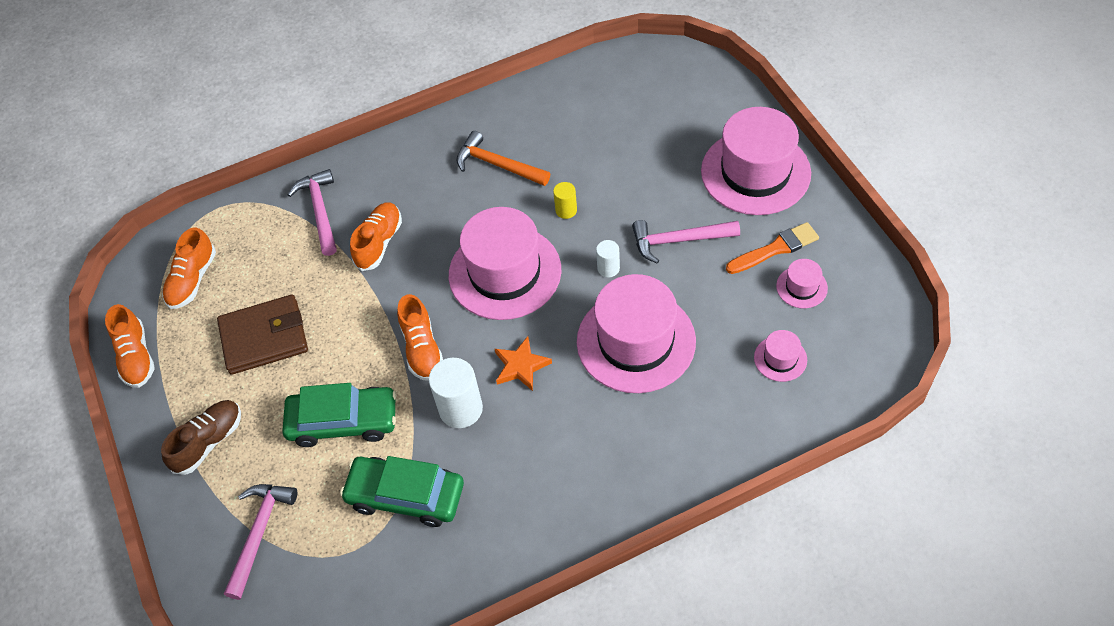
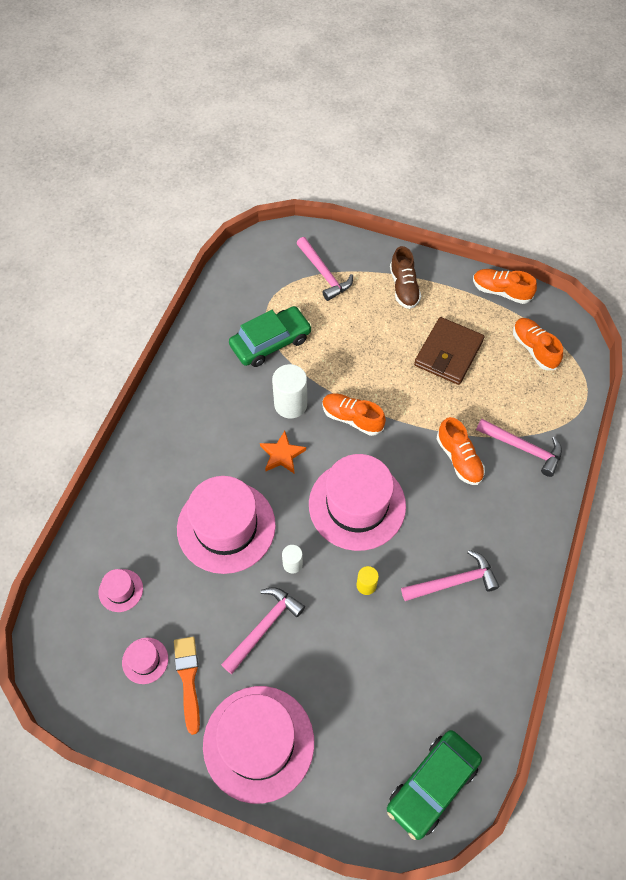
camera: 130 degrees right, 5 degrees up
green car [282,383,397,447] -> green car moved to [387,730,482,840]
orange hammer [456,131,550,186] -> pink hammer [401,550,500,601]
orange brush [726,222,819,274] -> orange brush turned 150 degrees clockwise [174,637,200,735]

